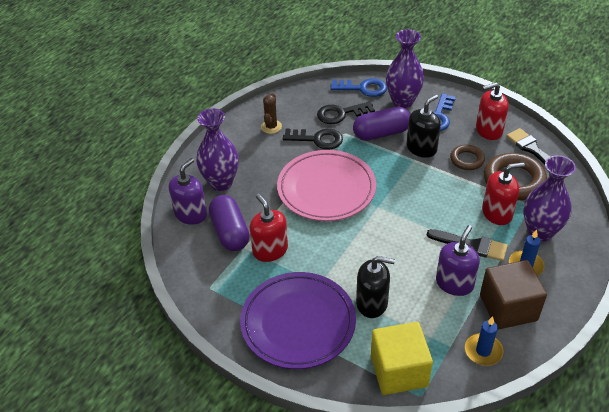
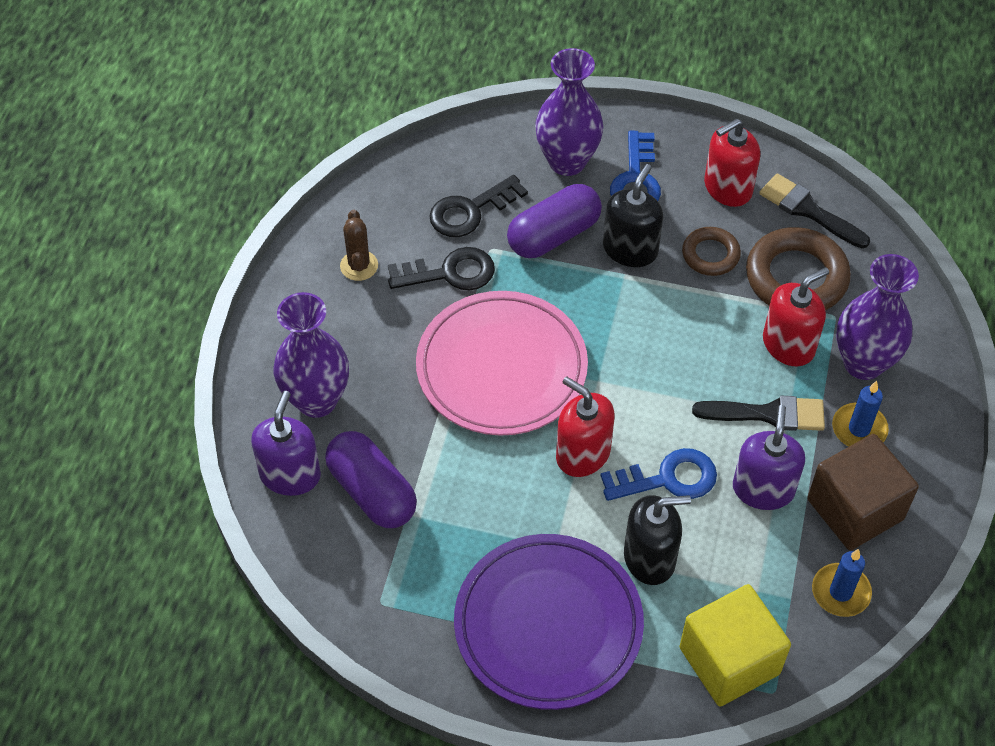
camera: 20 degrees left, 10 degrees up
red soap dispenser [250,194,288,262] -> red soap dispenser moved to [556,376,615,477]
blue key [331,79,387,97] -> blue key moved to [600,448,717,501]

